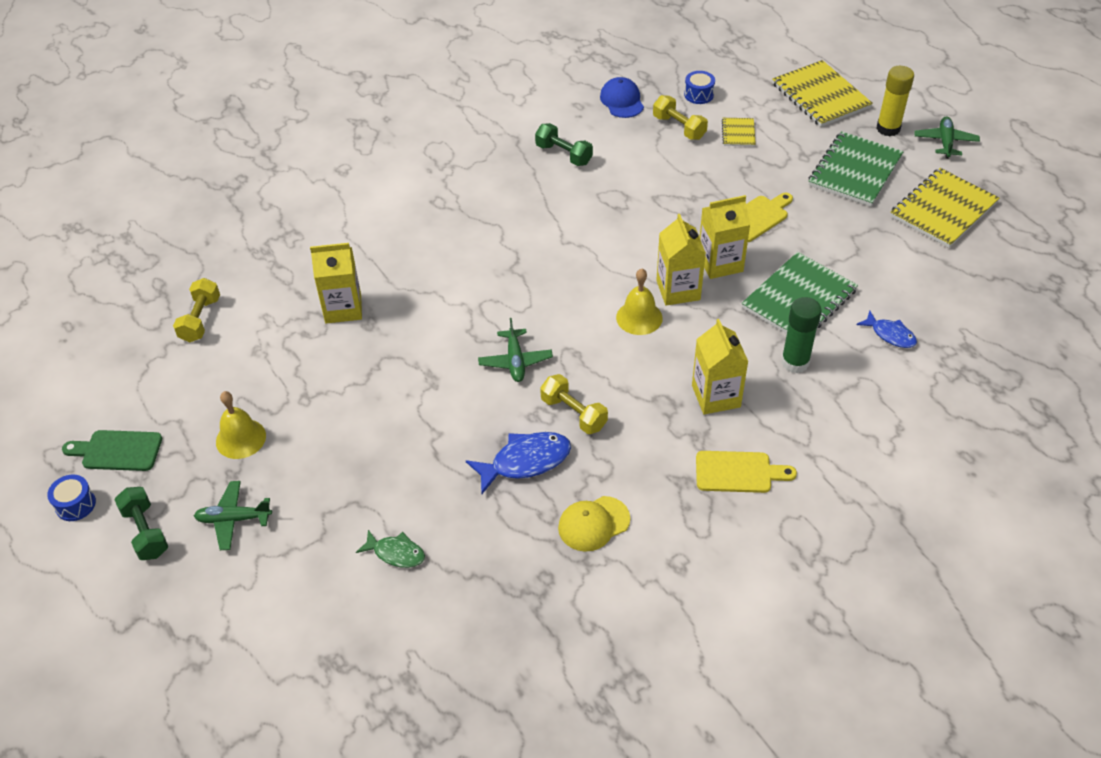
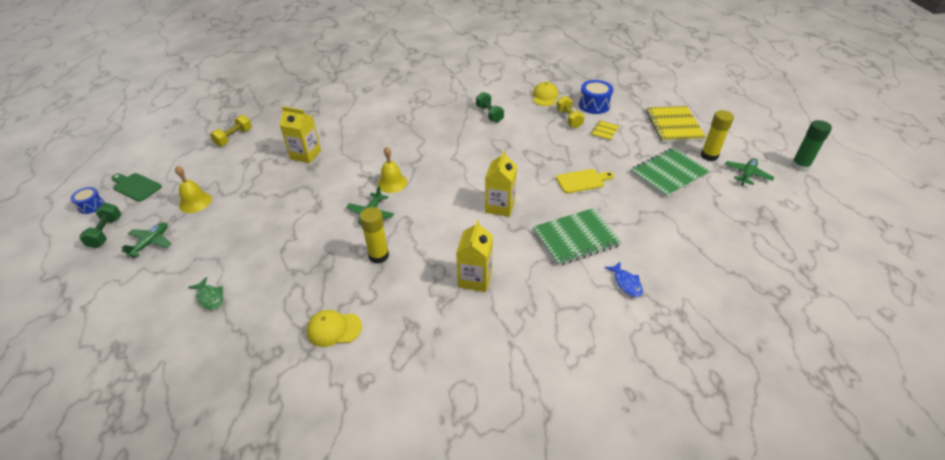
camera: 25 degrees right, 5 degrees down
green plane [194,481,272,550] -> green plane turned 90 degrees clockwise [121,222,171,258]
blue fish [466,432,571,494] -> none
yellow dumbbell [540,374,608,434] -> yellow glue stick [359,207,389,264]
blue cap [600,77,644,118] -> yellow cap [533,82,558,106]
yellow bell [616,269,663,335] -> yellow bell moved to [377,147,407,193]
blue drum [684,71,715,104] -> blue drum [579,80,613,114], size x1.61
yellow cutting board [696,451,797,493] -> none
yellow carton [699,195,750,279] -> none
green glue stick [781,297,822,373] -> green glue stick moved to [791,120,832,172]
yellow notebook [890,168,999,248] -> none

